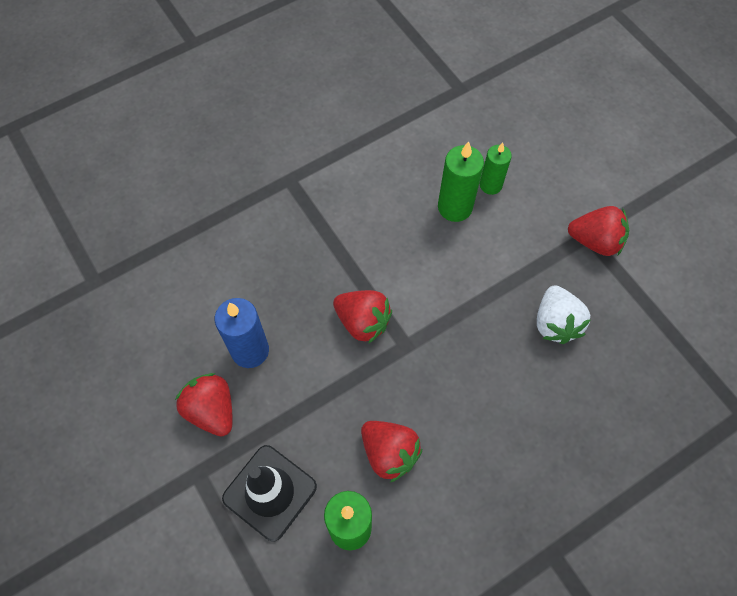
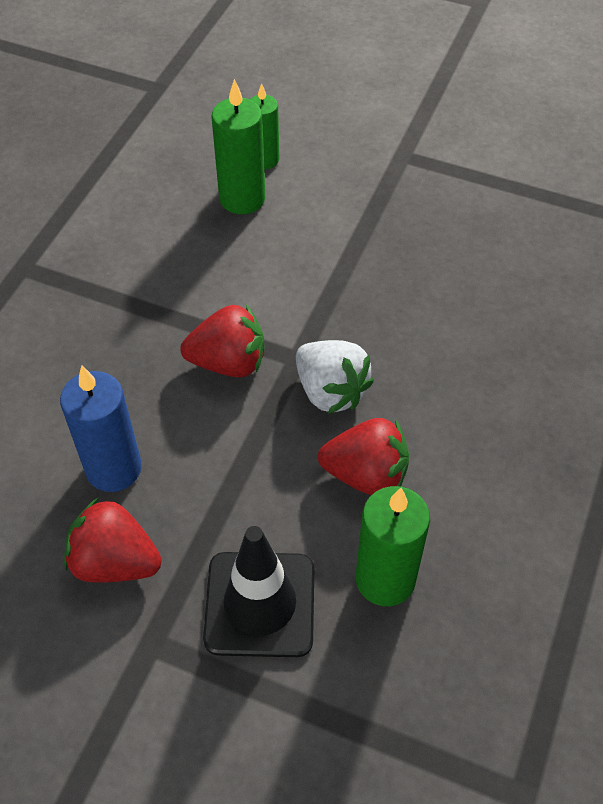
camera: 35 degrees left, 10 degrees down
white strawberry [537,286,591,344] -> white strawberry moved to [296,340,374,414]
red strawberry [568,206,629,256] -> none

